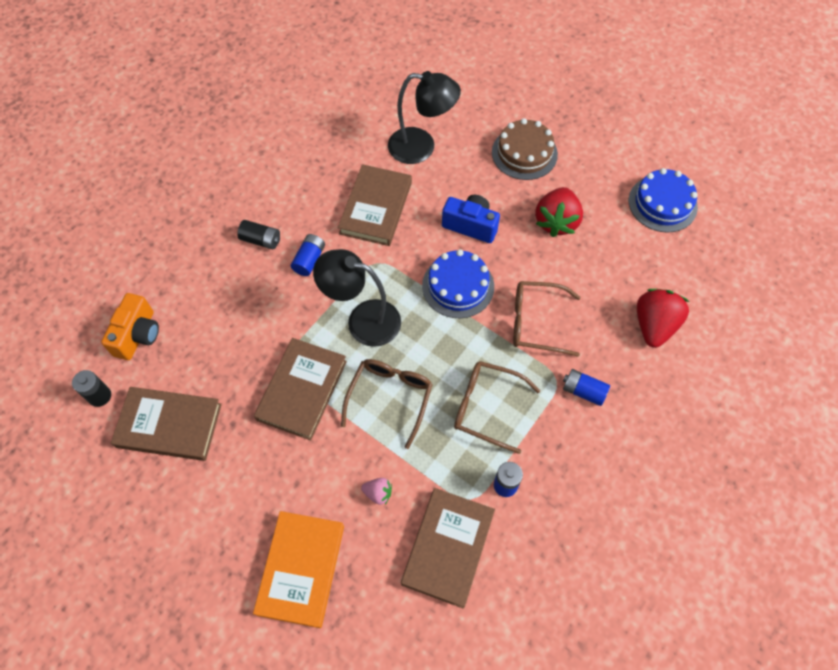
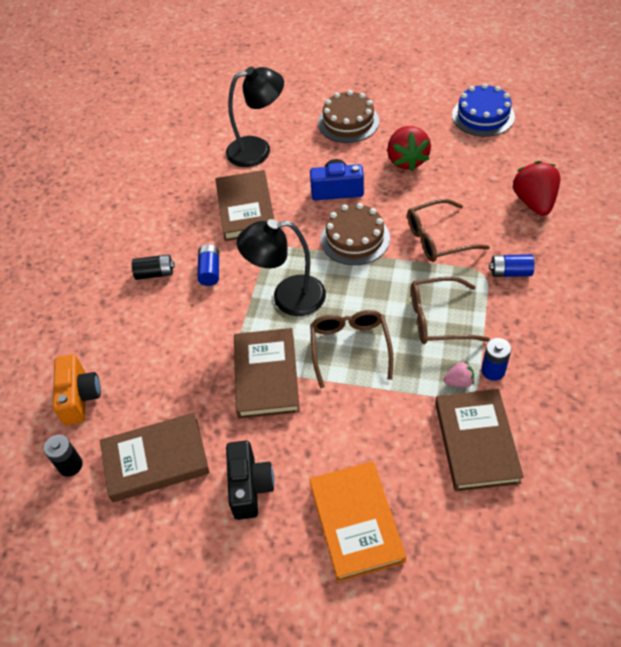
camera: 20 degrees left, 10 degrees down
pink strawberry [361,478,392,505] -> pink strawberry moved to [444,361,474,387]
blue cake [422,249,494,318] -> brown cake [321,203,390,265]
none -> black camera [226,441,274,520]

